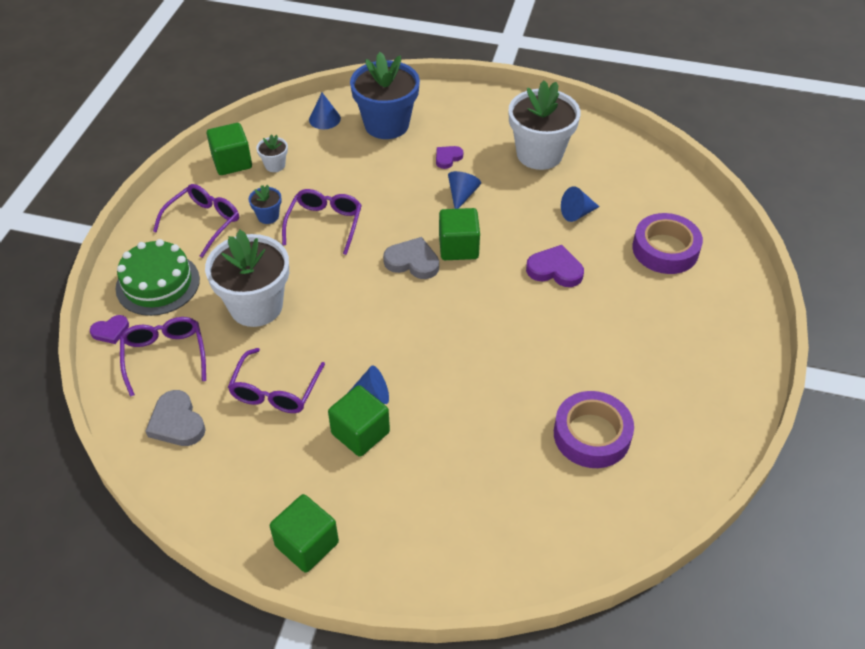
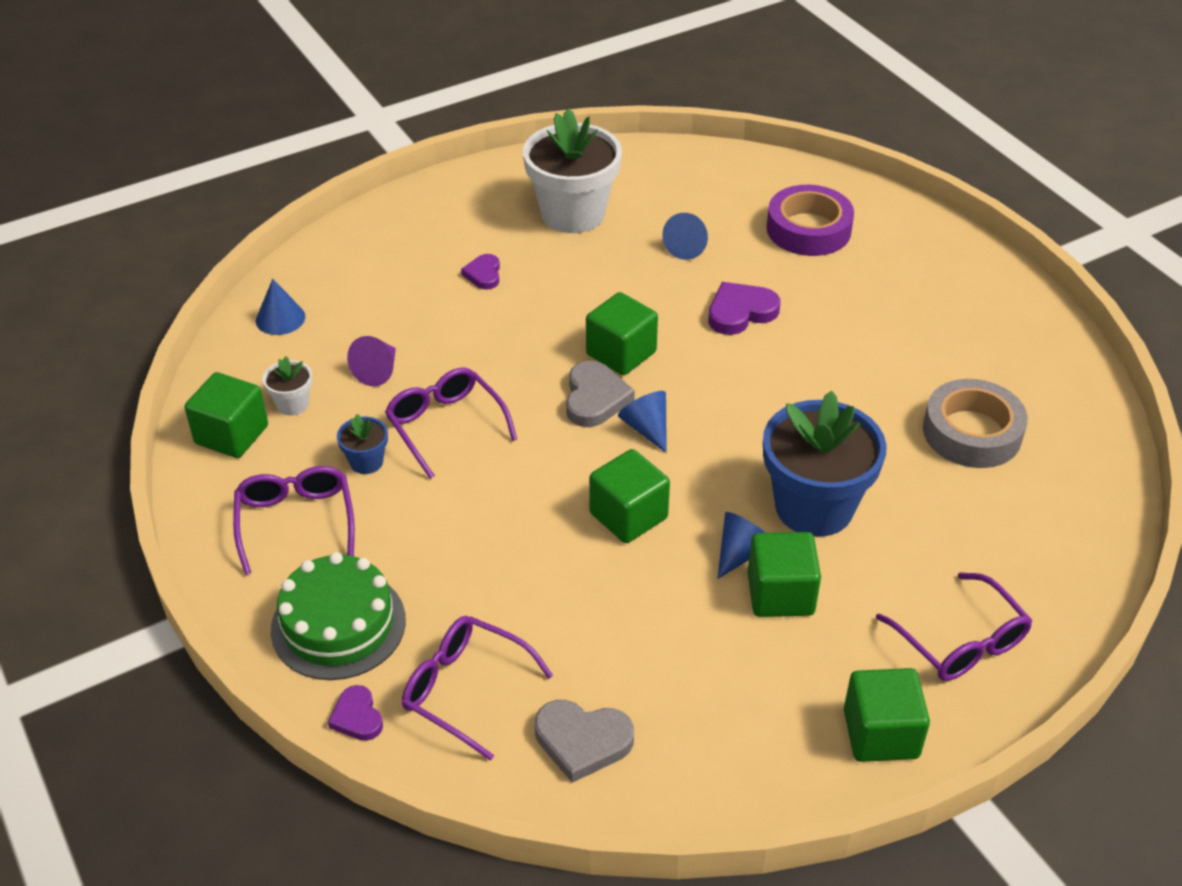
camera: 45 degrees left, 5 degrees down
purple heart [90,315,129,344] -> purple heart turned 135 degrees clockwise [328,685,383,741]
white flower pot [205,230,289,327] -> none
purple glasses [228,348,325,413] -> purple glasses moved to [876,572,1033,681]
blue flower pot [350,52,420,139] -> blue flower pot moved to [763,391,887,537]
grey heart [383,237,439,279] -> grey heart turned 120 degrees clockwise [566,361,635,427]
blue cone [448,171,481,209] -> blue cone moved to [618,391,667,453]
purple tape [554,391,634,468] -> grey tape [923,379,1028,468]
none -> purple cone [347,336,396,386]
none -> green cube [589,449,670,543]

